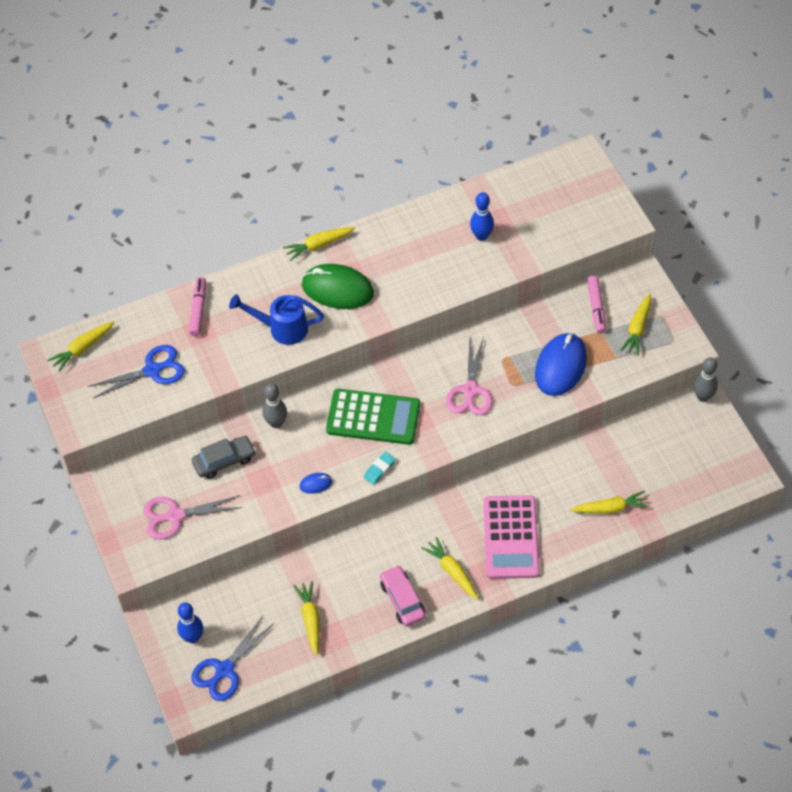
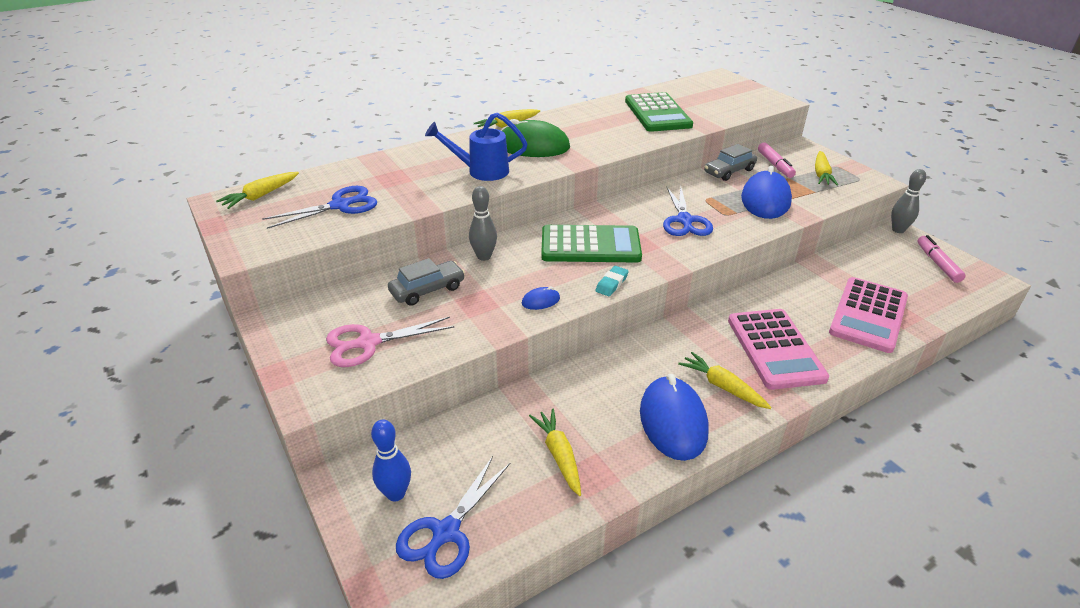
camera: 10 degrees left, 20 degrees down
pink marker [189,277,206,336] -> pink marker moved to [917,235,966,283]
pink car [380,565,425,627] -> blue mouse [640,374,709,461]
pink scissors [446,337,493,415] -> blue scissors [663,187,713,236]
blue bowling pin [470,192,494,241] -> green calculator [625,92,693,132]
yellow carrot [570,490,649,514] -> pink calculator [829,277,908,353]
none -> grey car [704,144,757,181]

